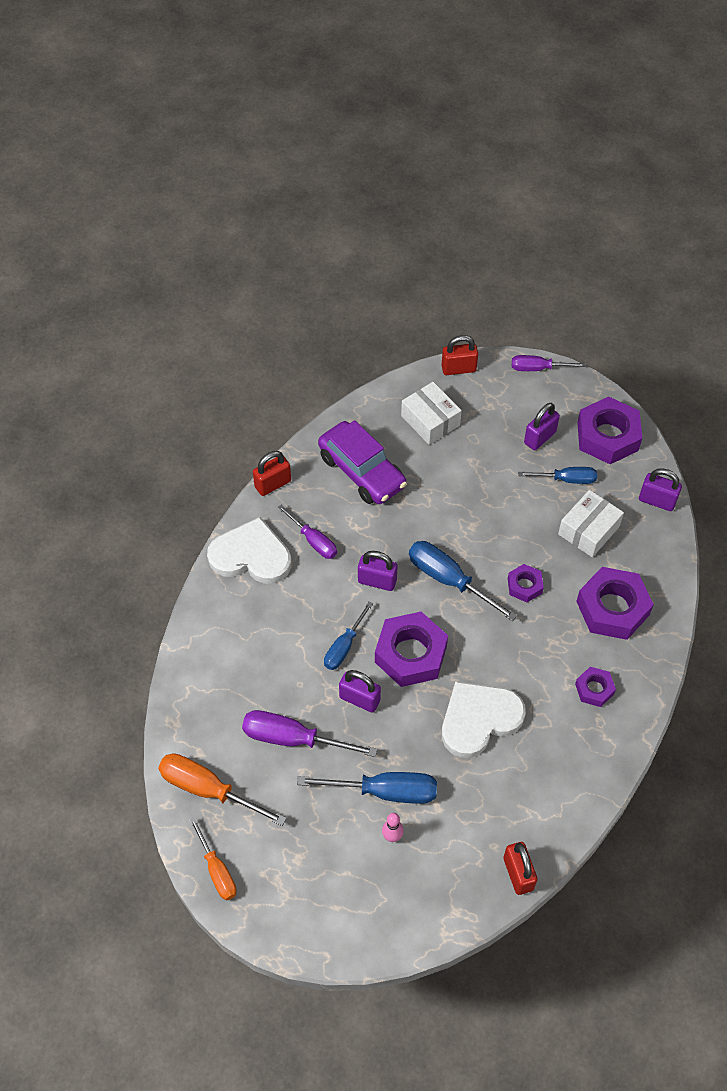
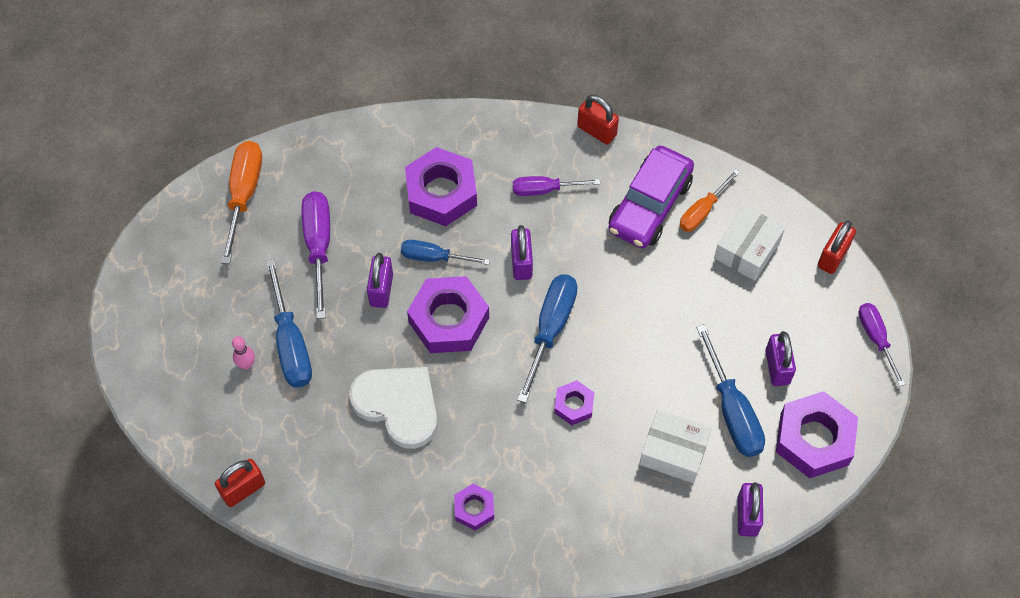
camera: 70 degrees right, 5 degrees up
orange screwdriver [189,817,237,900] -> orange screwdriver moved to [680,169,740,232]
white heart [207,517,291,584] -> none
purple screwdriver [278,505,337,559] -> purple screwdriver turned 60 degrees clockwise [513,176,600,196]
red padlock [441,335,478,375] -> red padlock turned 60 degrees clockwise [818,221,856,274]
blue screwdriver [518,467,597,484] -> blue screwdriver [696,324,765,457], size x1.55
purple padlock [524,403,560,450] -> purple padlock turned 60 degrees clockwise [765,331,796,386]
purple nut [576,567,654,640] -> purple nut moved to [405,147,477,226]

